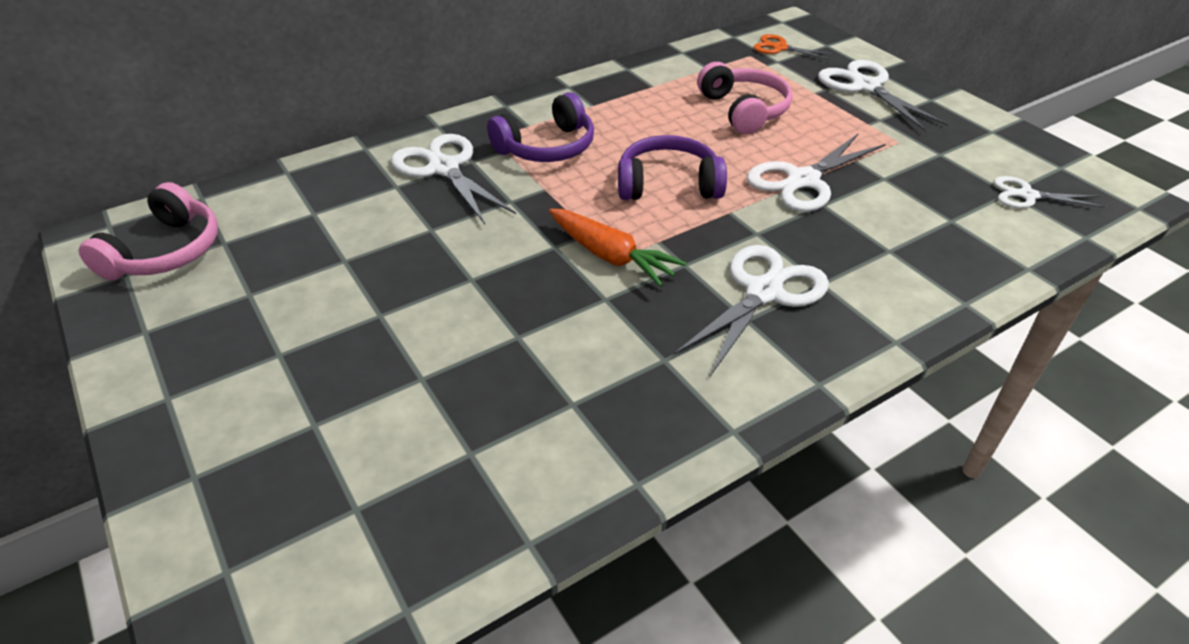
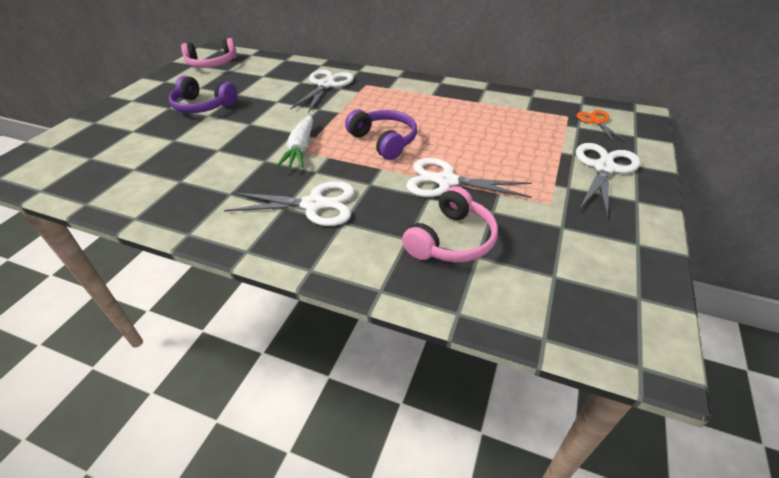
camera: 55 degrees right, 0 degrees up
purple headphones [487,92,594,162] -> purple headphones moved to [169,76,237,113]
orange carrot [549,209,686,287] -> white carrot [276,115,313,168]
pink headphones [697,62,793,134] -> pink headphones moved to [402,186,498,262]
white scissors [994,176,1105,208] -> none

